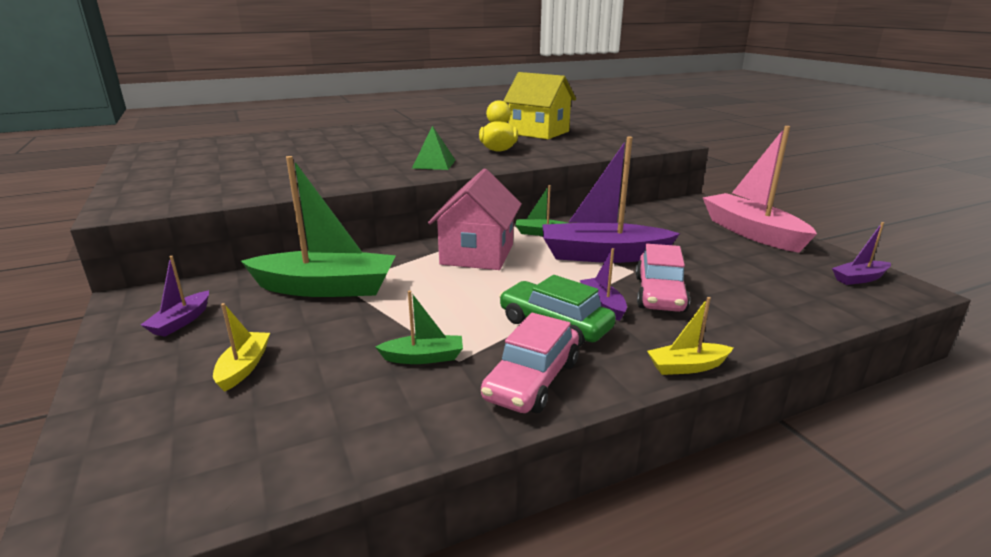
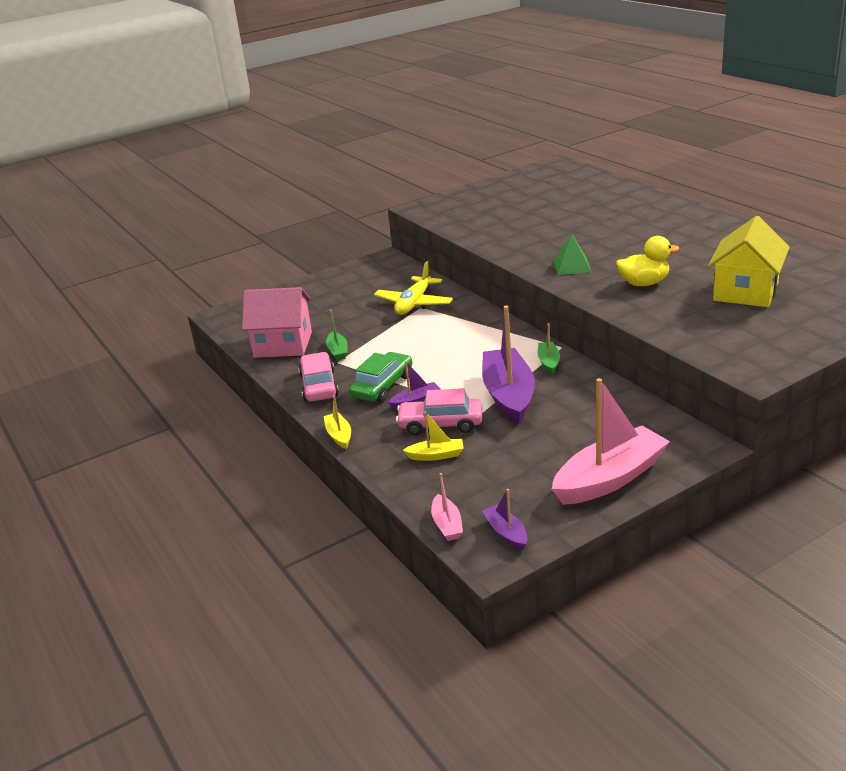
camera: 85 degrees right, 5 degrees up
purple boat [141,256,209,337] -> none
yellow boat [213,303,270,392] -> yellow boat moved to [403,411,464,461]
green boat [241,156,396,297] -> yellow plane [374,261,453,315]
pink house [428,169,522,270] -> pink house moved to [242,287,312,358]
pink car [481,313,579,413] -> pink car turned 60 degrees clockwise [299,352,339,402]
none -> pink boat [431,473,463,541]

